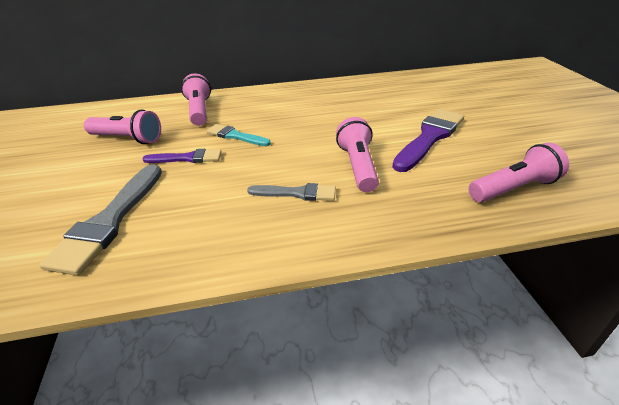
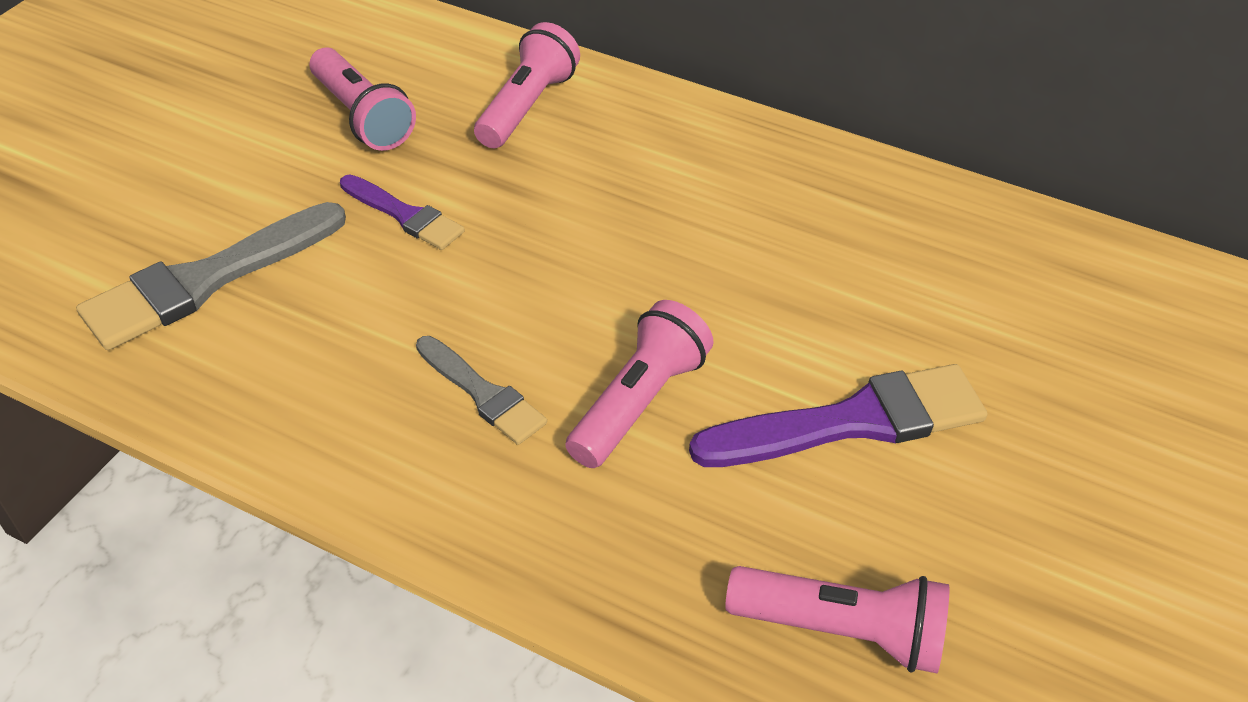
camera: 35 degrees right, 10 degrees up
turquoise brush [206,124,271,146] -> none

